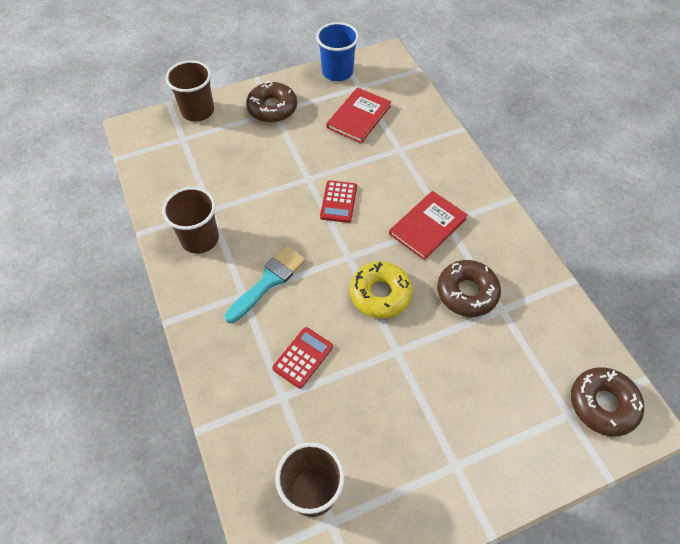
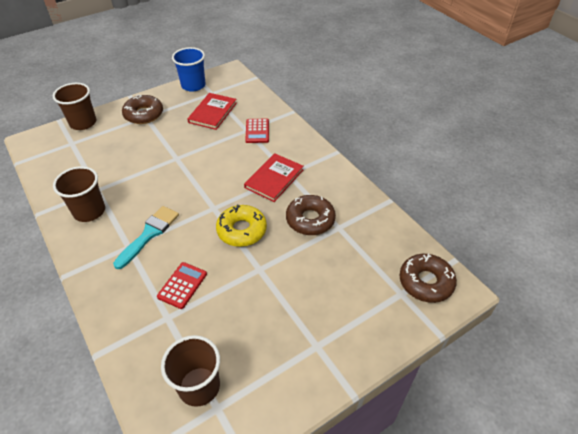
camera: 10 degrees left, 10 degrees down
red calculator [320,180,357,223] -> red calculator moved to [245,119,269,143]

